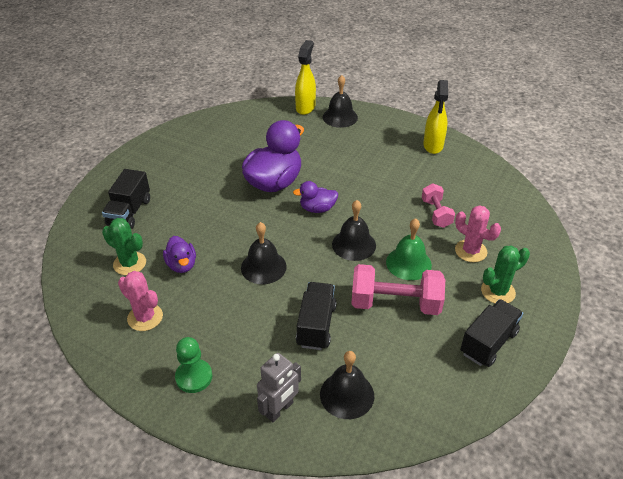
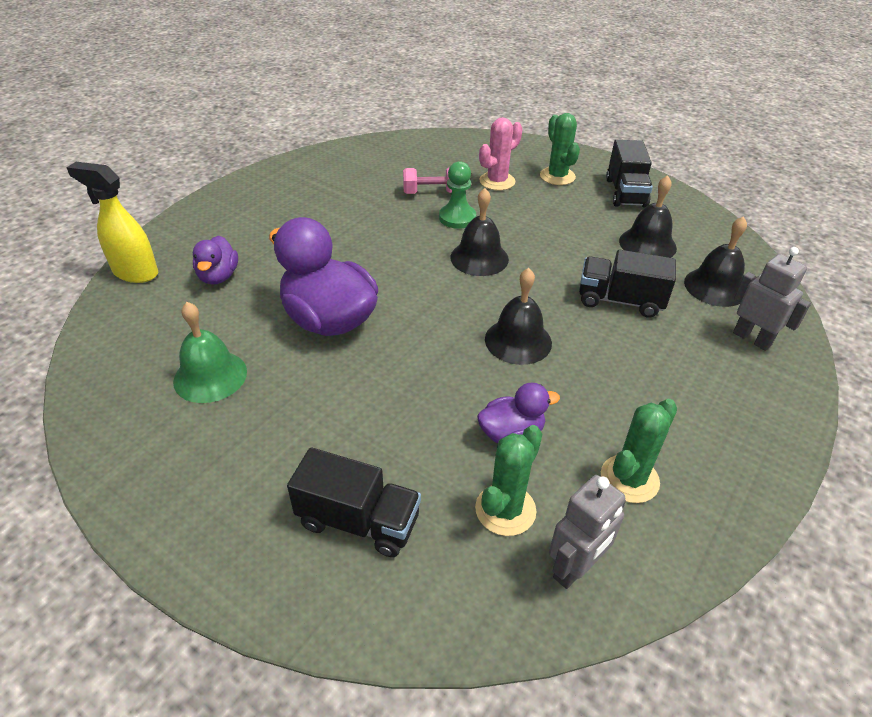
camera: 85 degrees left, 0 degrees up
pink cactus [118,271,163,331] -> green cactus [601,399,677,503]
green pawn [175,337,212,393] -> green pawn moved to [439,161,476,229]
purple duck [293,181,338,213] -> purple duck moved to [193,235,238,285]
black bell [323,75,358,128] -> black bell moved to [619,175,677,258]
pink dumbbell [351,264,445,315] -> none
green bell [386,218,432,280] -> green bell moved to [173,302,247,403]
yellow spray bottle [423,80,448,154] -> none
black truck [460,299,523,367] -> black truck turned 135 degrees counterclockwise [606,140,653,208]
none -> grey robot [549,475,626,589]

